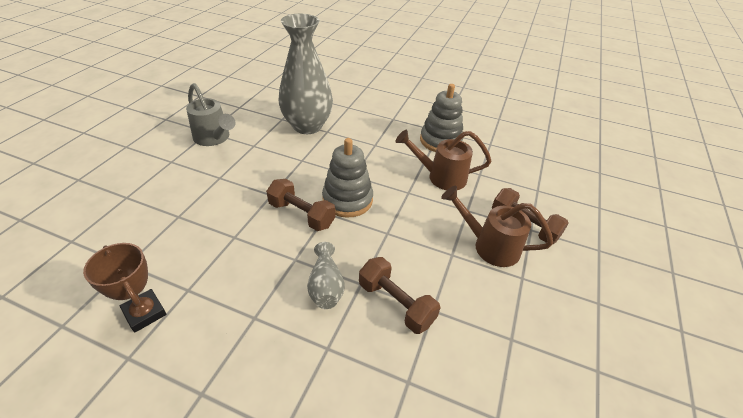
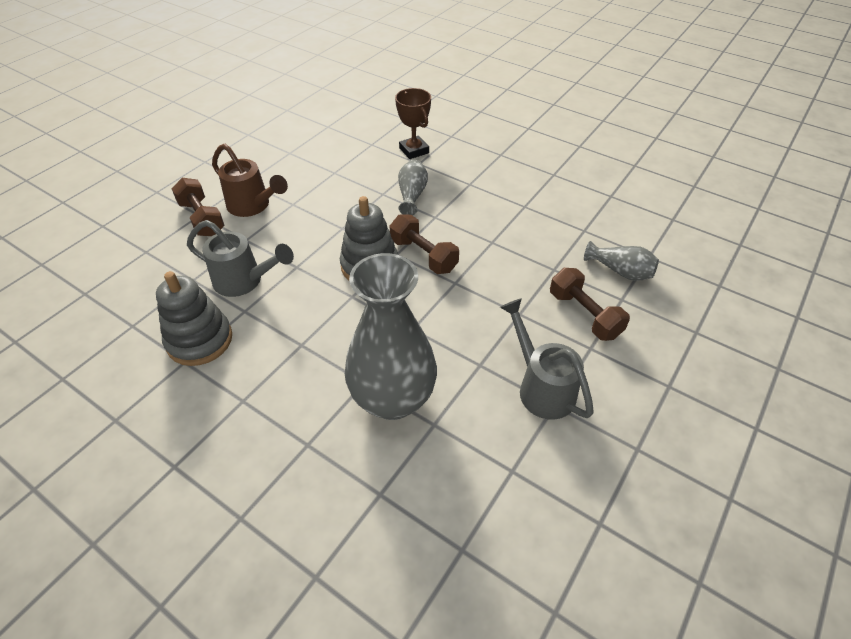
camera: 165 degrees left, 5 degrees up
brown trophy [83,243,167,333] -> brown trophy moved to [395,88,431,159]
brown dumbbell [359,257,440,334] -> brown dumbbell moved to [550,268,630,341]
brown watering can [396,130,492,190] -> grey watering can [187,220,294,297]
none -> grey vase [584,241,659,281]

